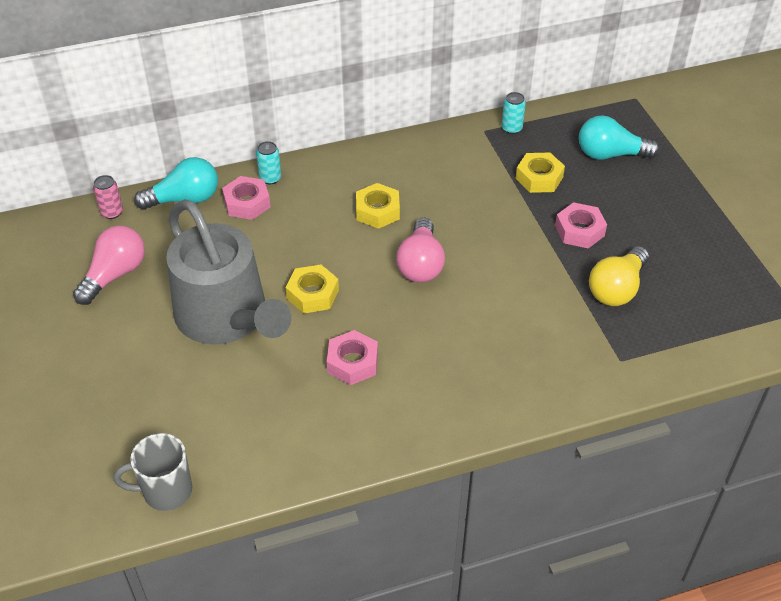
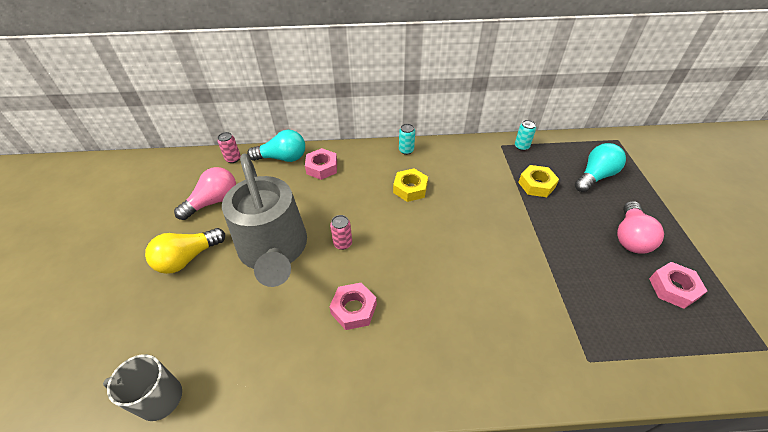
camera: 15 degrees right, 0 degrees up
turquoise can [256,141,281,185] -> turquoise can moved to [399,124,415,155]
yellow nut [285,265,339,314] -> pink can [330,215,352,250]
pink light bulb [396,218,445,283] -> pink light bulb moved to [617,201,664,254]
pink nut [555,202,607,248] -> pink nut moved to [649,262,707,309]
turquoise light bulb [579,115,660,160] -> turquoise light bulb turned 120 degrees clockwise [575,143,626,192]
yellow light bulb [589,246,649,306] -> yellow light bulb moved to [145,228,225,274]

